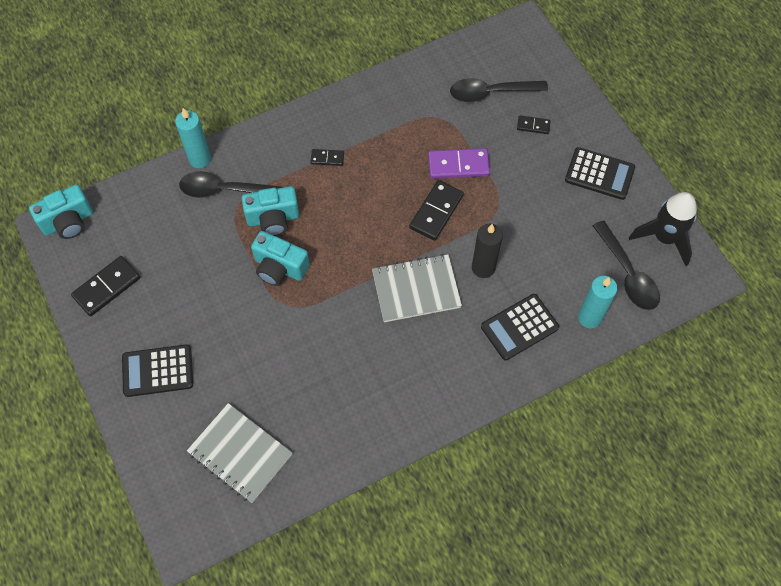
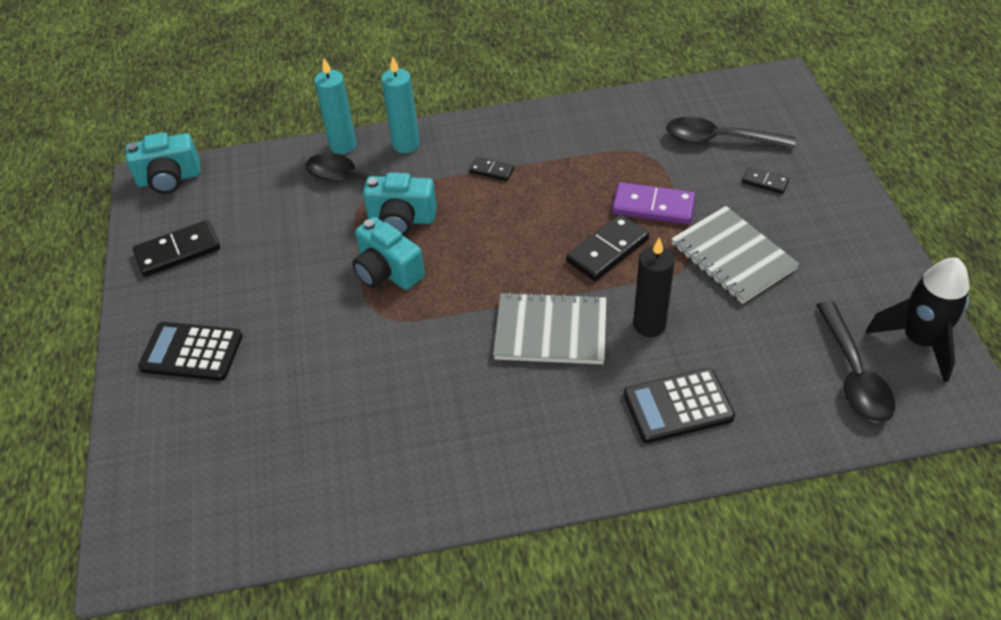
camera: 20 degrees right, 15 degrees down
grey notebook [187,403,292,503] -> grey notebook moved to [671,206,799,304]
black calculator [565,147,635,200] -> none
turquoise candle [578,276,618,328] -> turquoise candle moved to [381,56,420,153]

